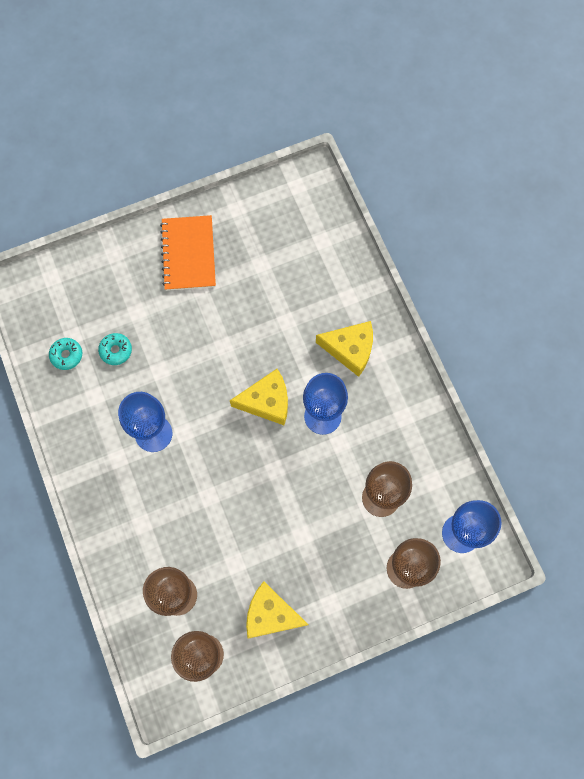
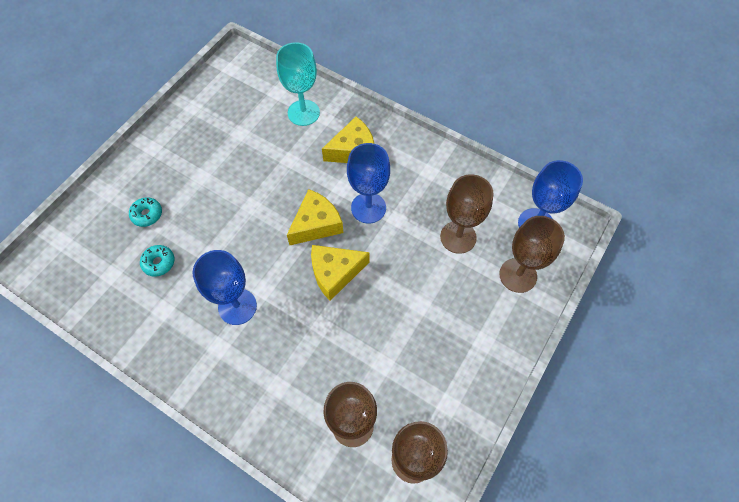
camera: 35 degrees left, 10 degrees down
turquoise donut [49,338,82,370] -> turquoise donut moved to [129,197,162,227]
orange notebook [160,215,216,291] -> none
yellow cheese [246,581,309,638] -> yellow cheese moved to [311,245,370,301]
none -> turquoise goblet [276,42,320,126]

